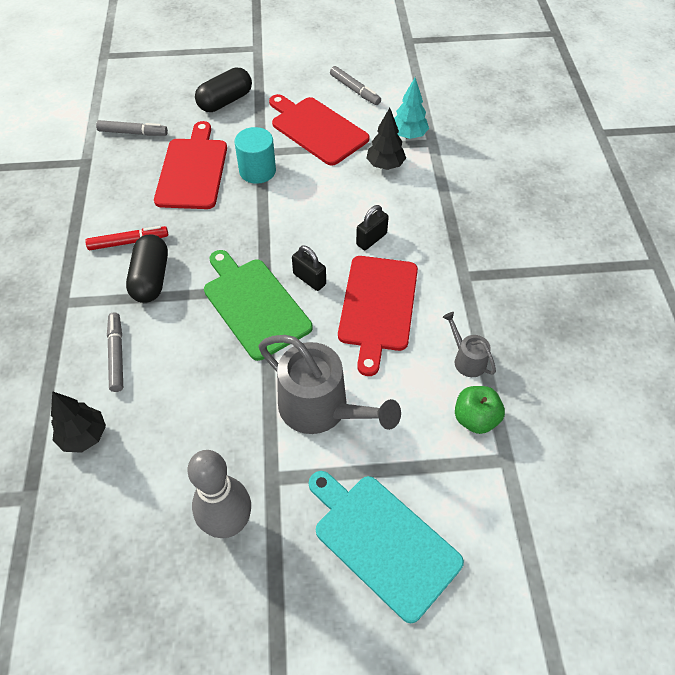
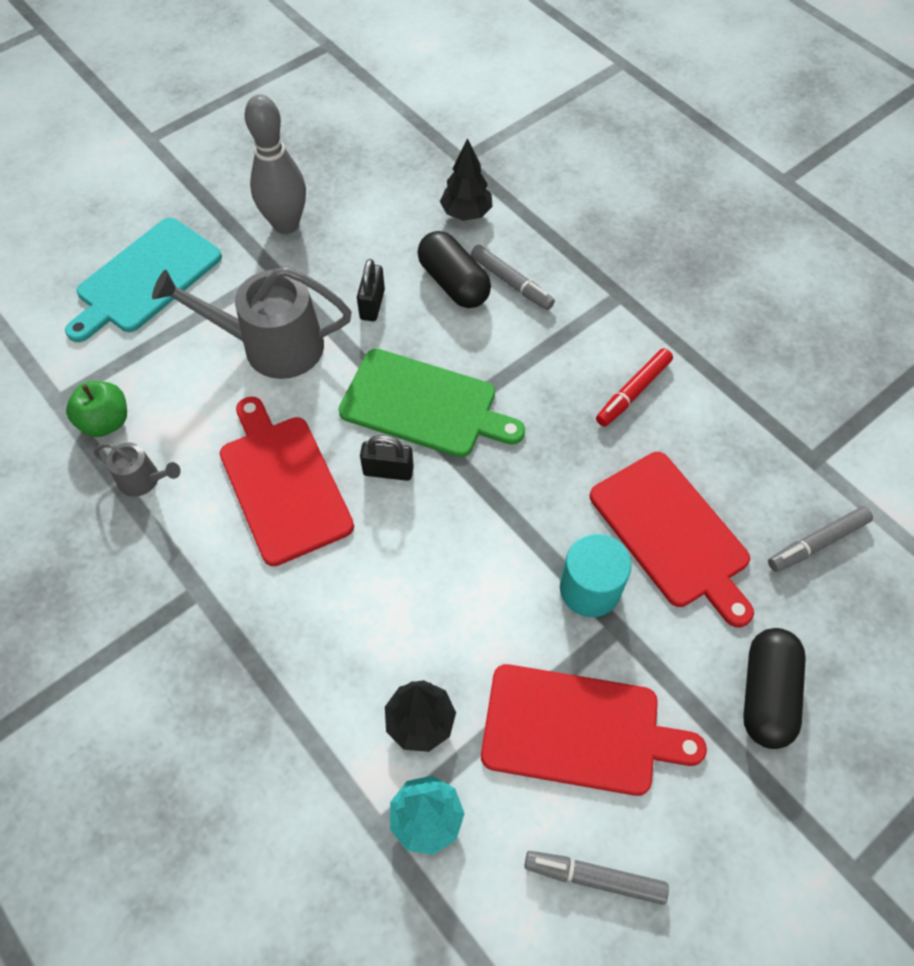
camera: 145 degrees right, 5 degrees up
black capsule [126,234,168,303] -> black capsule moved to [417,231,491,308]
turquoise cutting board [309,471,464,623] -> turquoise cutting board turned 120 degrees clockwise [65,218,222,342]
black padlock [356,205,389,250] -> black padlock moved to [357,259,385,321]

